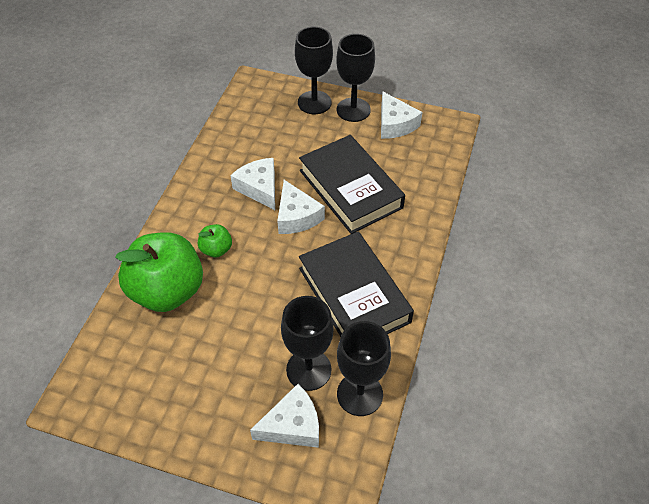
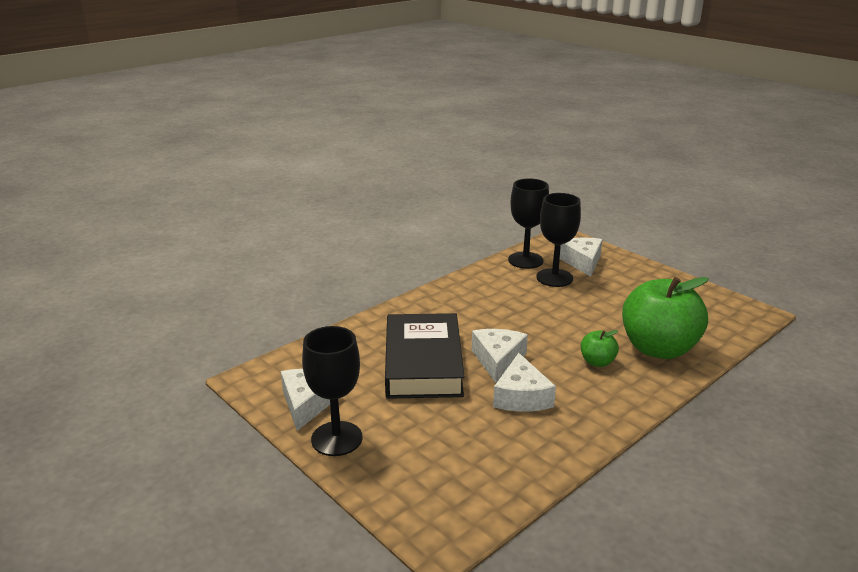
camera: 150 degrees left, 25 degrees down
white cheese [250,384,319,448] -> white cheese turned 75 degrees clockwise [560,237,603,277]
black goblet [295,27,333,114] -> none
black book [299,231,414,337] -> none

